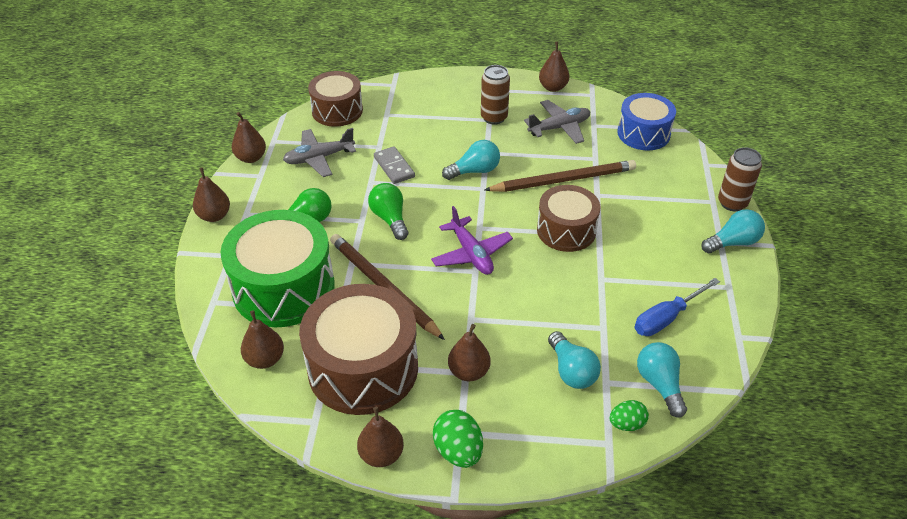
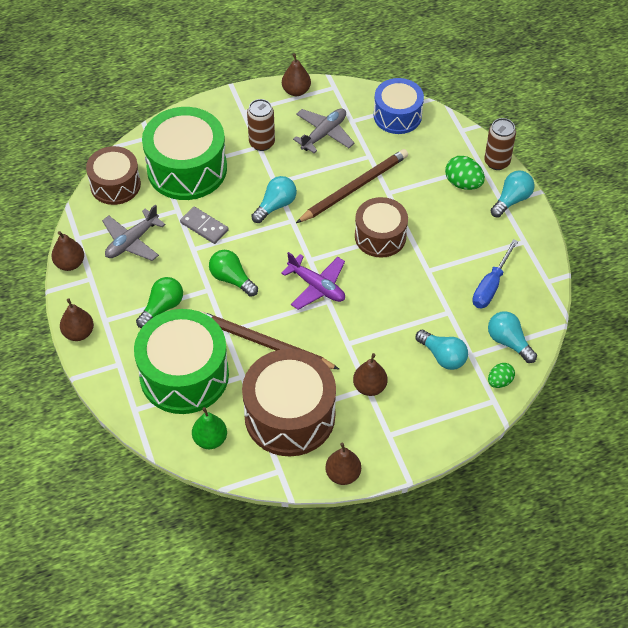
camera: 25 degrees left, 10 degrees up
brown pear [241,310,284,369] -> green pear [192,407,227,449]
green egg [433,410,483,468] -> green egg moved to [445,156,485,190]
none -> green drum [142,107,227,200]

